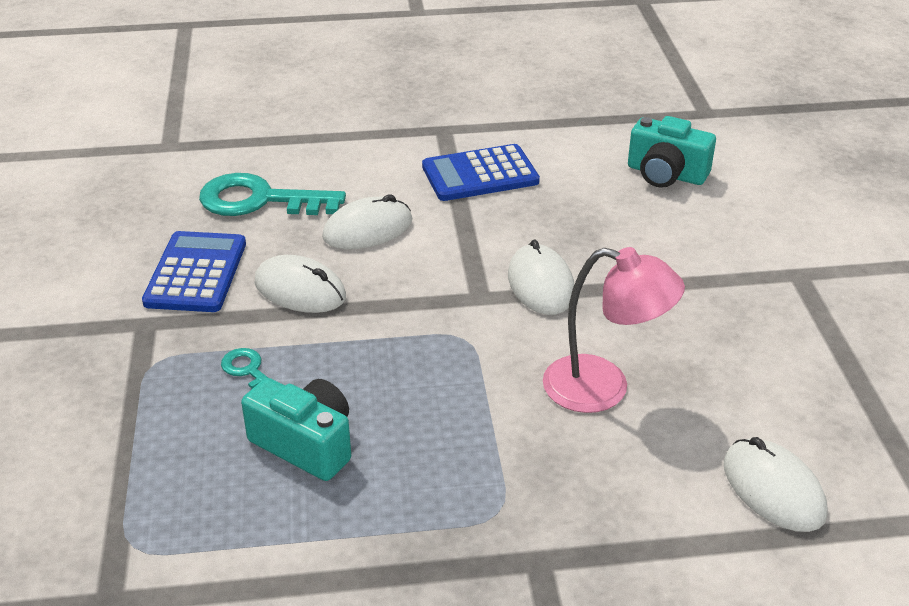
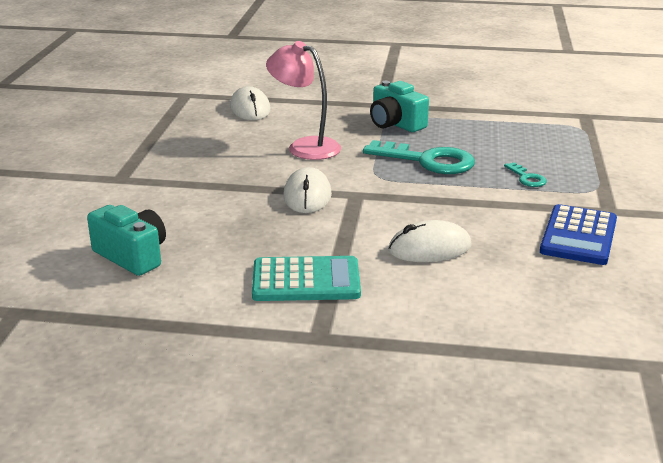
camera: 165 degrees left, 10 degrees down
turquoise key [199,173,346,216] -> turquoise key moved to [363,140,475,174]
turquoise camera [241,378,351,481] -> turquoise camera moved to [370,81,429,132]
white mouse [254,255,346,313] -> none
blue calculator [422,144,540,201] -> turquoise calculator [252,256,361,301]

